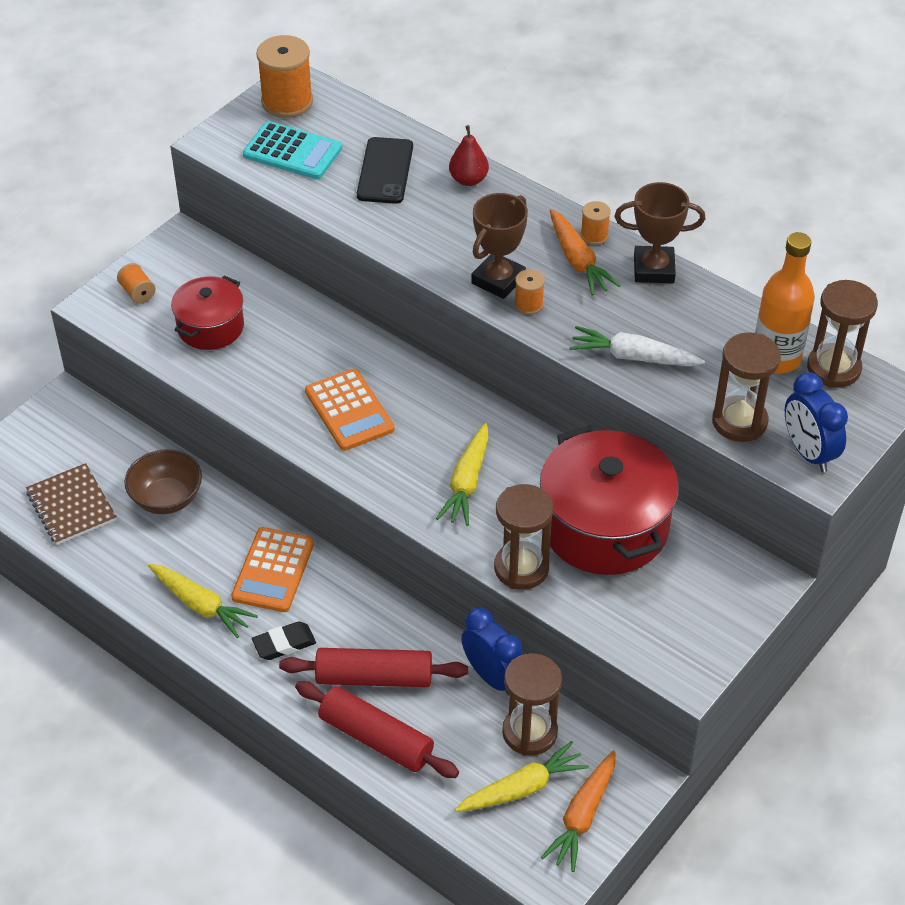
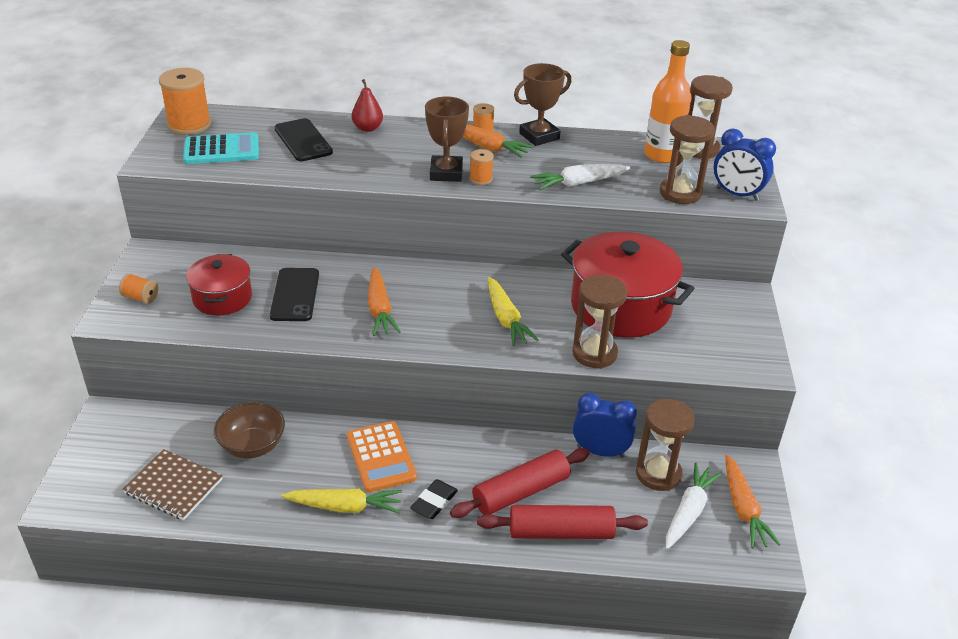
camera: 35 degrees left, 10 degrees down
orange calculator [305,368,395,451] -> orange carrot [368,267,401,336]
yellow carrot [455,741,589,812] -> white carrot [666,462,722,549]
none -> black phone [270,268,319,321]

